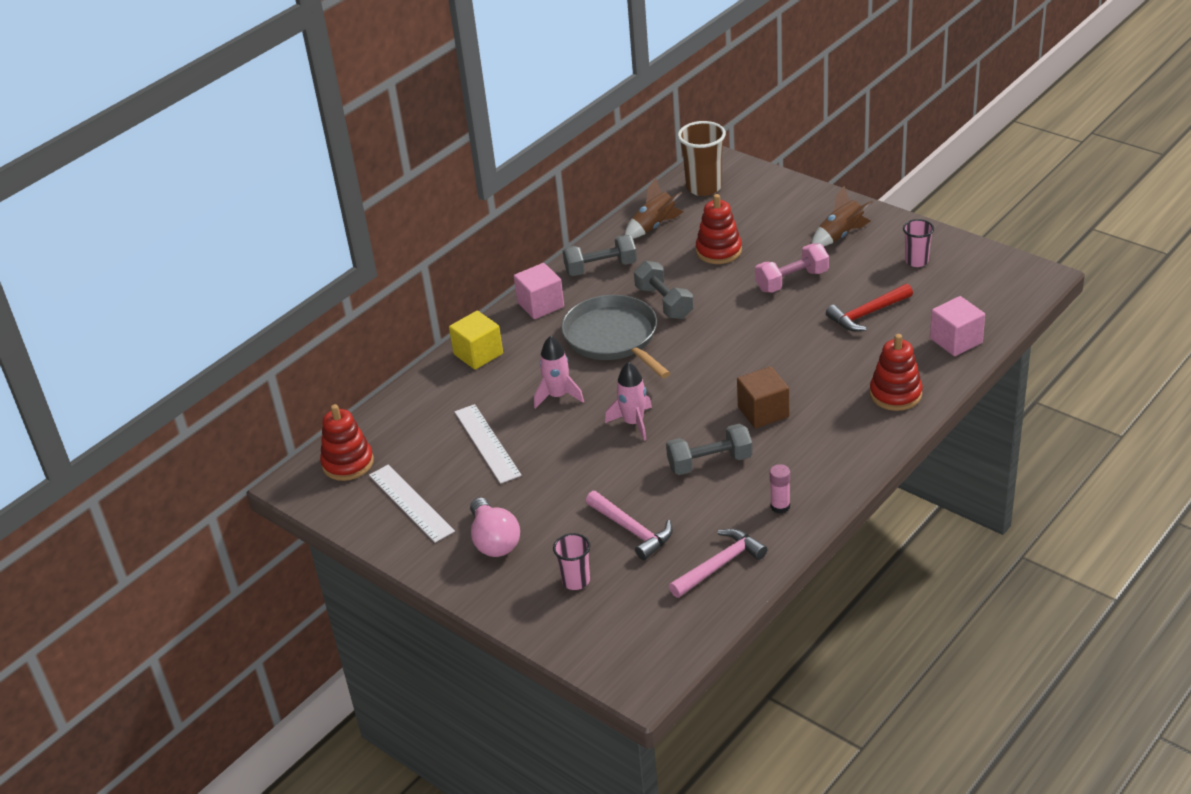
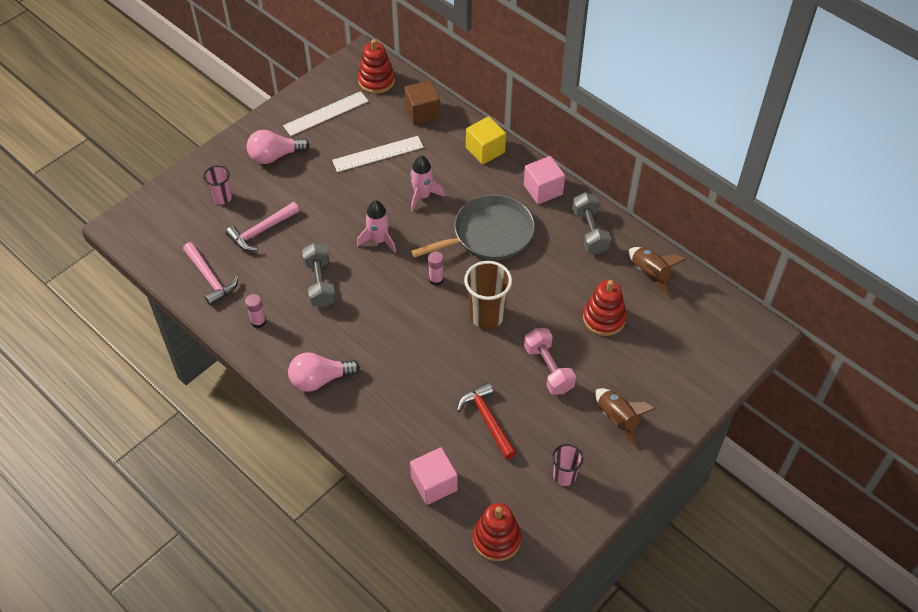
camera: 90 degrees right, 15 degrees up
grey dumbbell [634,261,694,319] -> none
brown cup [678,121,726,196] -> brown cup moved to [464,261,512,329]
brown cube [737,366,789,428] -> brown cube moved to [404,80,440,125]
red stacking toy [870,334,923,411] -> red stacking toy moved to [473,503,521,562]
none -> pink light bulb [288,352,360,392]
none -> pink glue stick [428,252,444,286]

